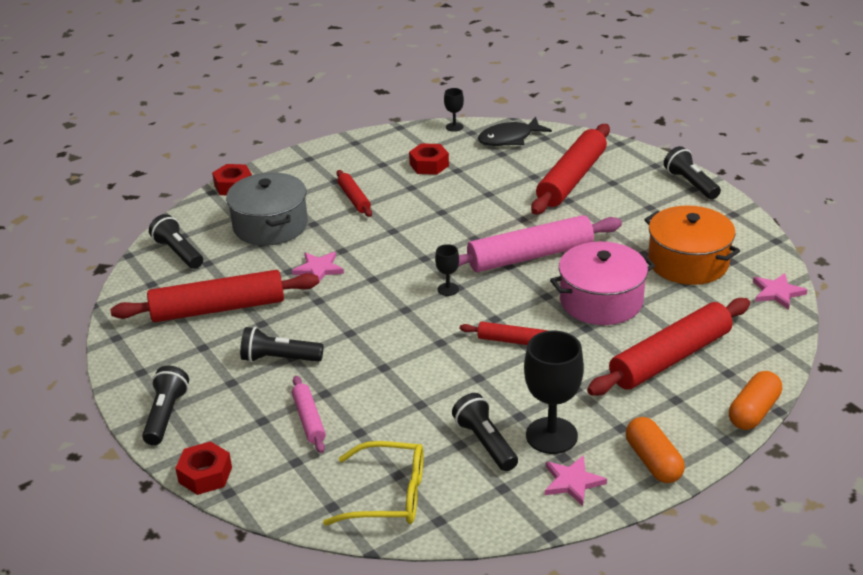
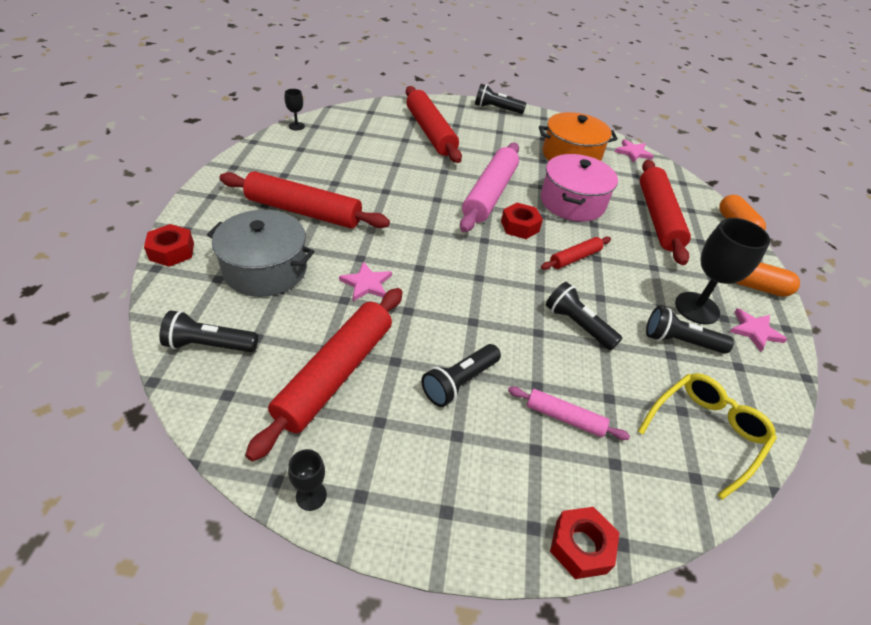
camera: 55 degrees left, 10 degrees up
black flashlight [142,366,189,445] -> black flashlight moved to [546,282,622,350]
red rolling pin [336,170,372,217] -> red rolling pin [220,171,390,229], size x1.99
red nut [409,143,449,175] -> red nut moved to [501,203,543,239]
black goblet [435,244,459,296] -> black goblet moved to [288,449,327,511]
black fish [478,117,552,146] -> none

